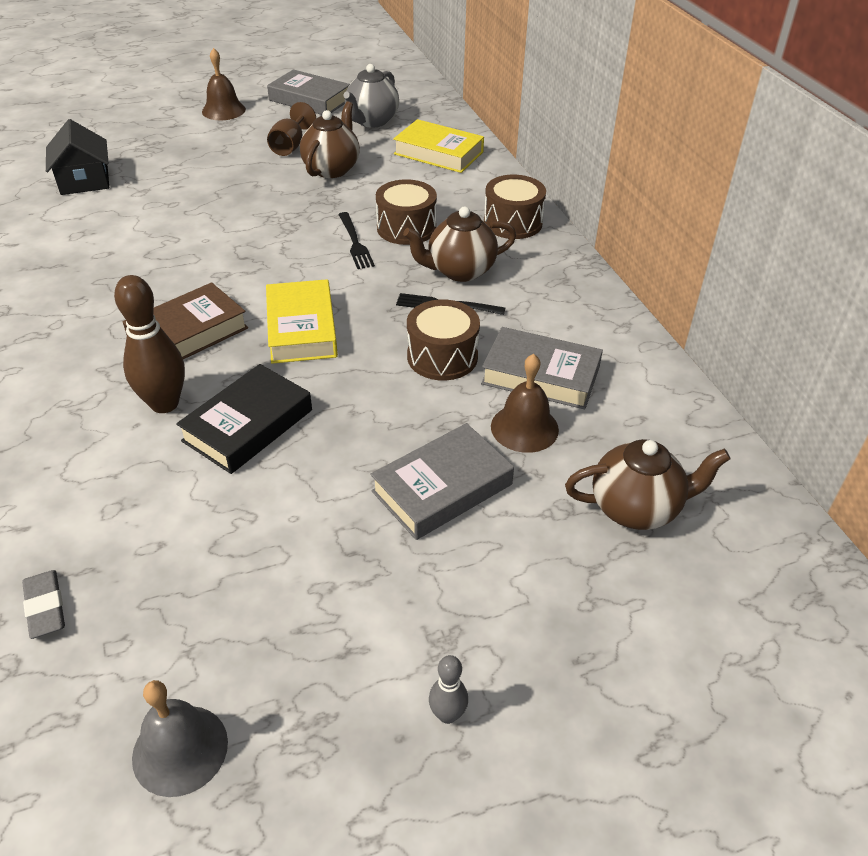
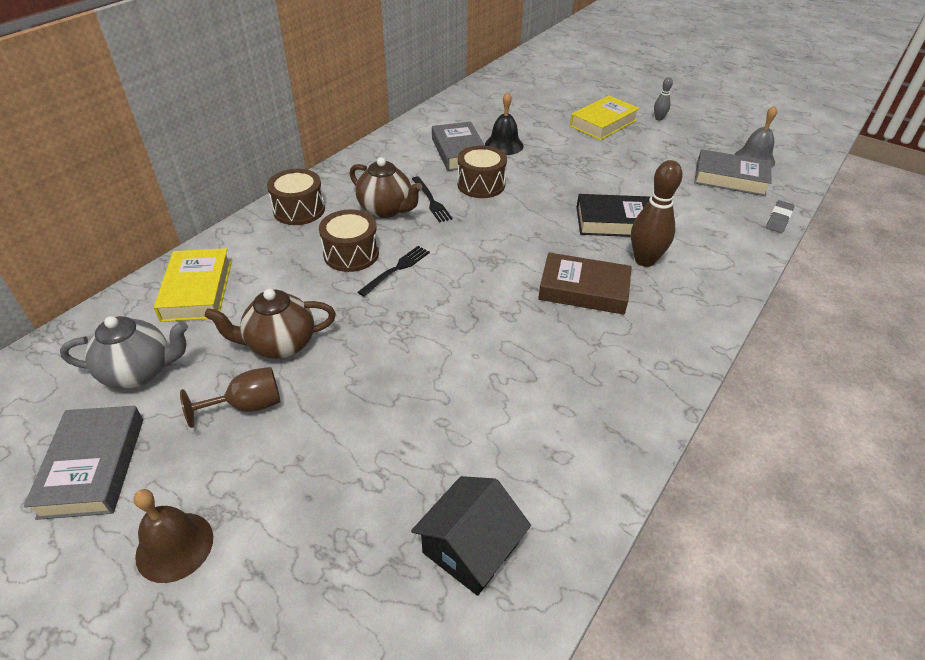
camera: 125 degrees left, 0 degrees up
yellow book [266,279,338,364] -> yellow book moved to [570,96,640,140]
grey book [370,423,514,540] -> grey book moved to [694,149,772,196]
brown bell [491,354,559,453] -> black bell [485,92,523,155]
brown teapot [565,439,731,530] -> none

